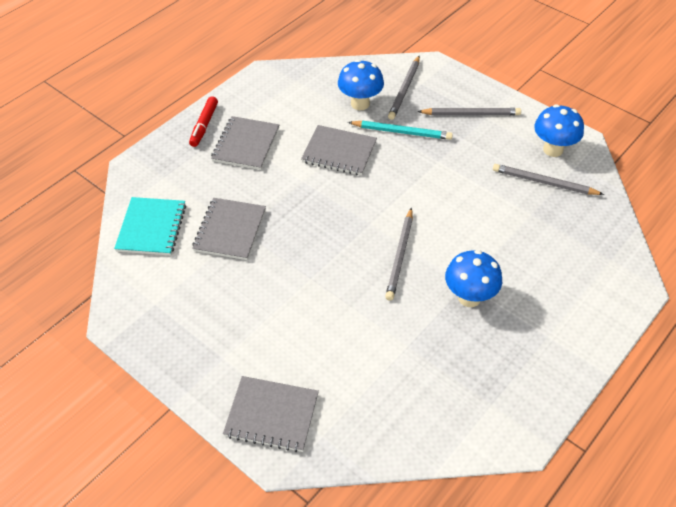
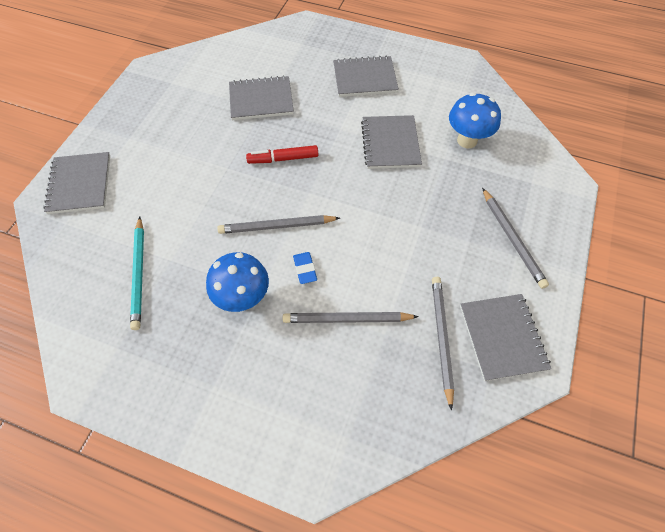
camera: 70 degrees right, 10 degrees up
turquoise notebook [114,197,186,256] -> none
red marker [189,96,218,147] -> red marker moved to [246,145,319,164]
turquoise pencil [348,121,453,140] -> turquoise pencil moved to [130,217,144,330]
grey pencil [388,56,420,120] -> grey pencil moved to [283,312,419,323]
blue mushroom [534,104,584,157] -> grey notebook [460,294,551,381]
none -> blue eraser [293,252,317,284]

